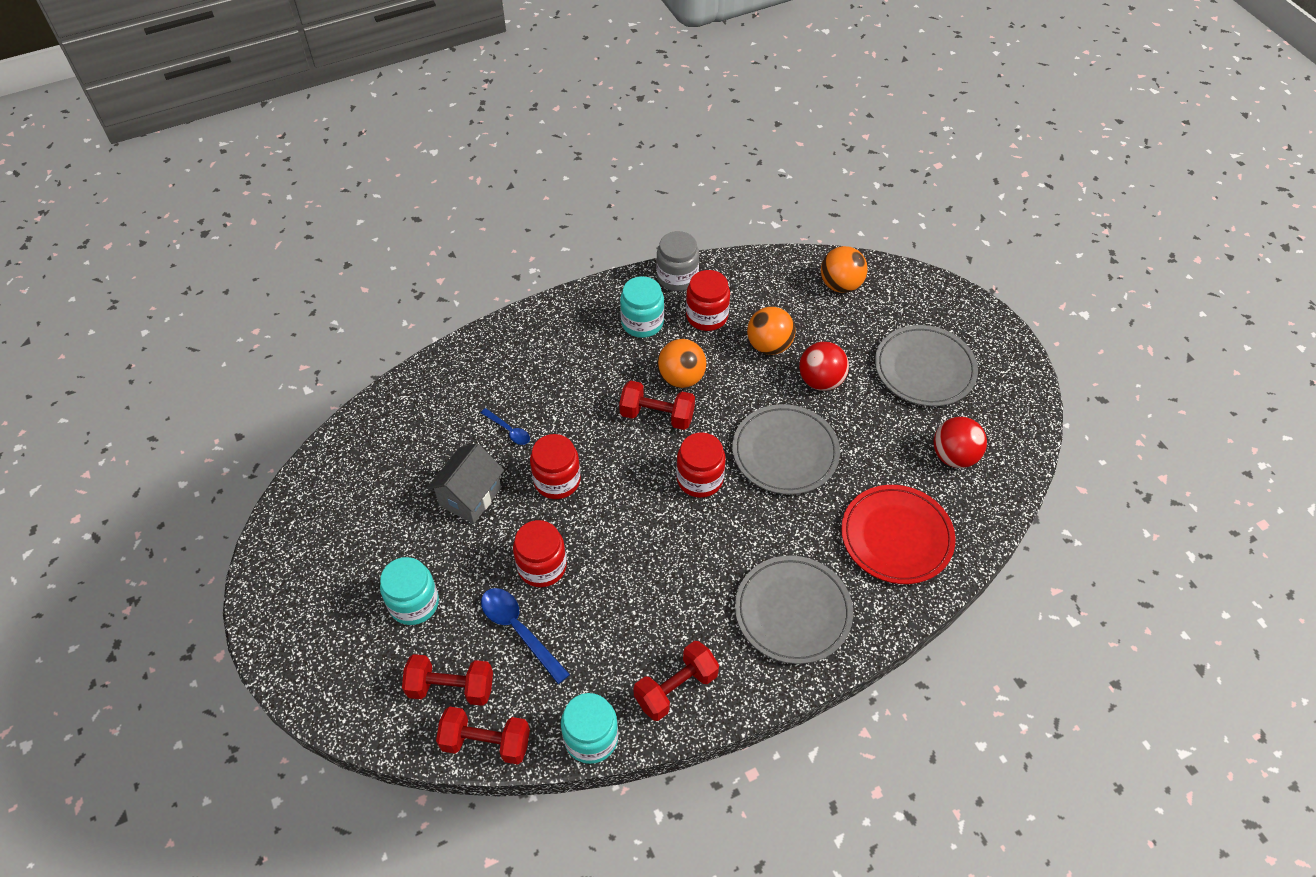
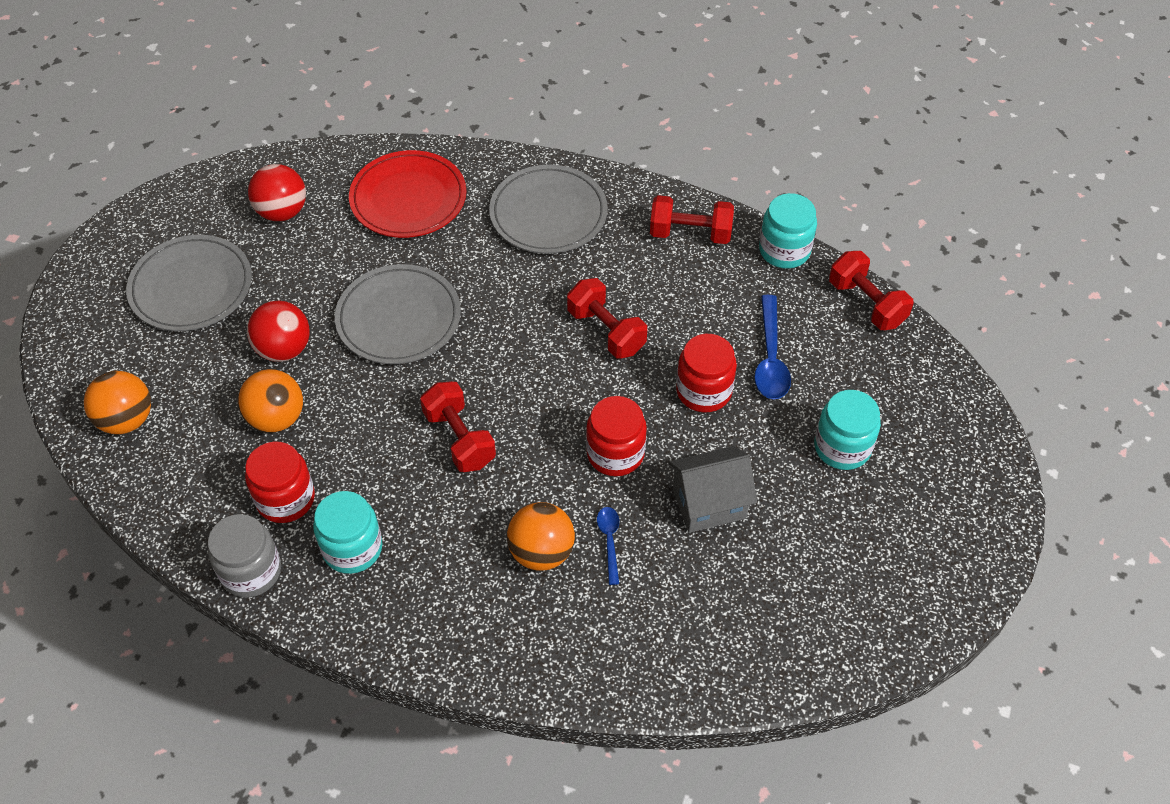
camera: 135 degrees left, 0 degrees up
red dumbbell [402,654,493,706] -> red dumbbell moved to [567,278,647,359]
orange ball [657,339,706,388] -> orange ball moved to [507,502,575,571]
red jar [676,432,726,498] -> none

